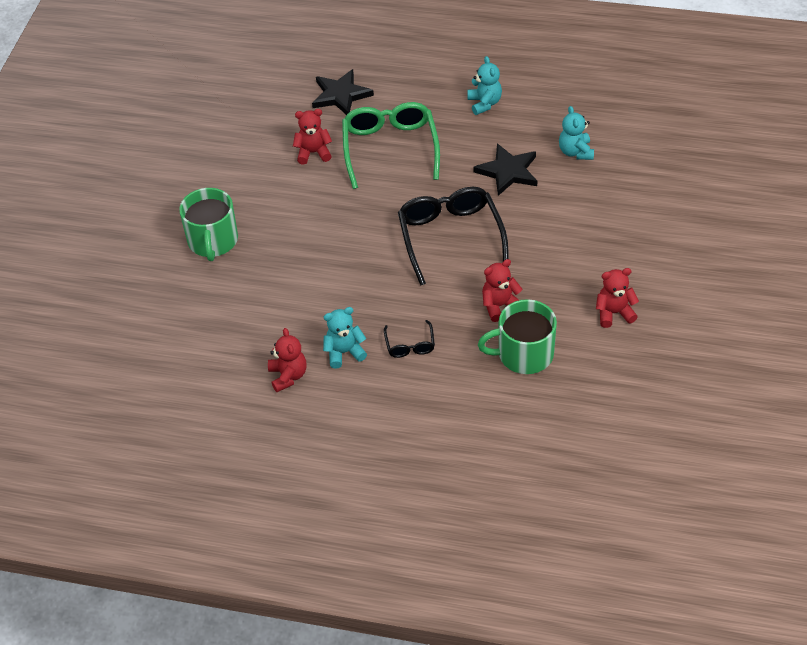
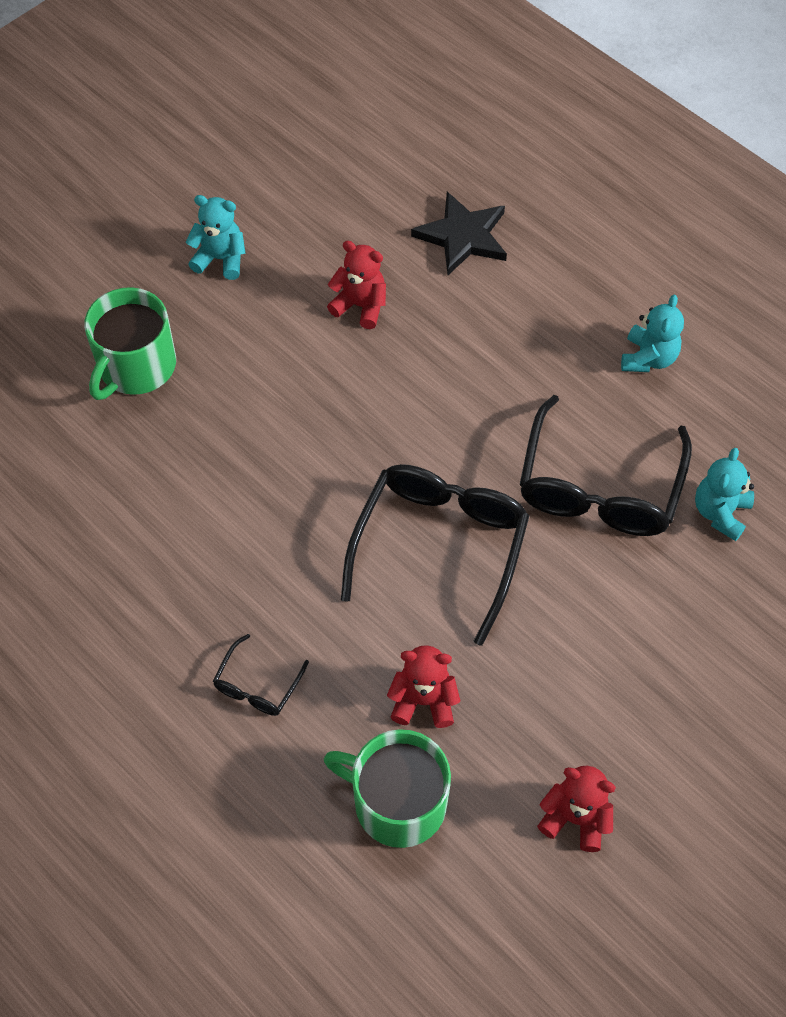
camera: 30 degrees right, 10 degrees up
red teddy bear [268,328,307,392] -> none
turquoise teddy bear [323,307,367,369] -> turquoise teddy bear moved to [186,195,246,280]
green glasses [342,102,440,189] -> none
black star [473,144,537,196] -> black glasses [519,395,692,536]

